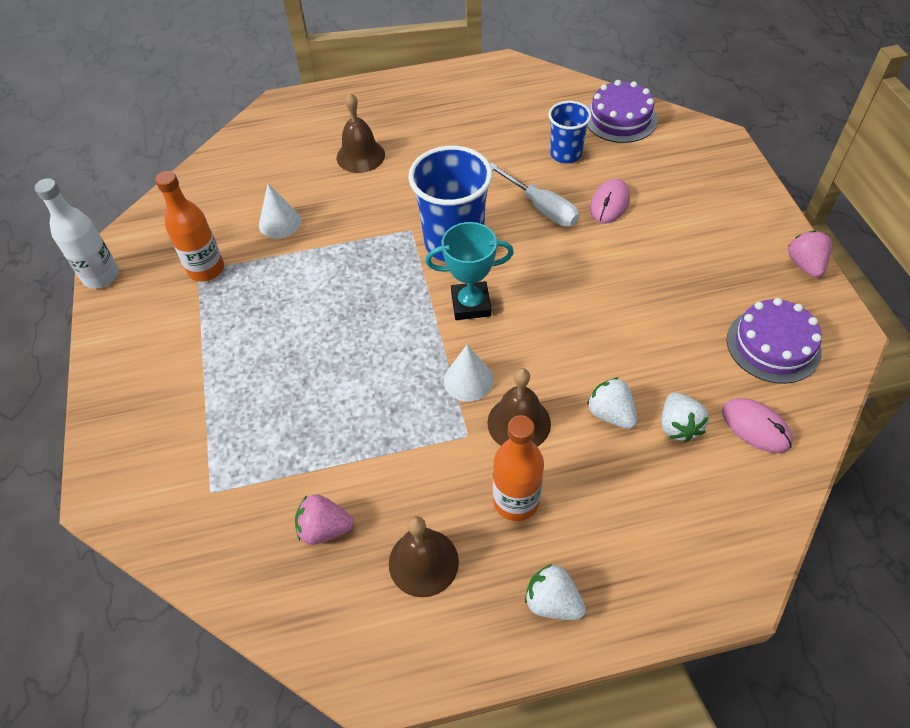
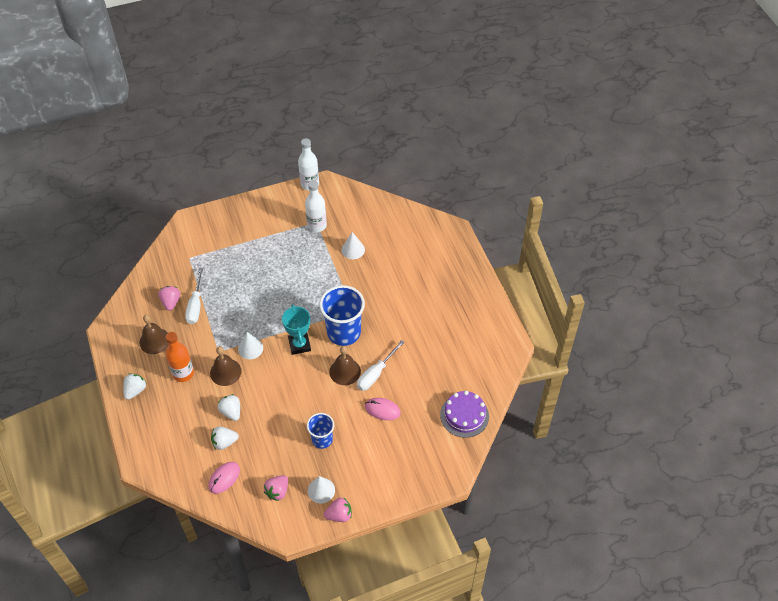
camera: 80 degrees right, 0 degrees up
orange bottle [155,171,224,282] -> white bottle [305,180,327,232]
brown bell [337,93,385,173] -> brown bell moved to [329,346,361,385]
blue cup [548,101,592,163] -> blue cup moved to [307,413,334,449]
white strawberry [587,377,637,429] -> white strawberry turned 75 degrees counterclockwise [218,394,240,421]
purple cake [727,298,822,384] -> pink strawberry [264,475,288,501]
none -> white screwdriver [185,268,203,324]
none -> white cone [308,476,335,503]

